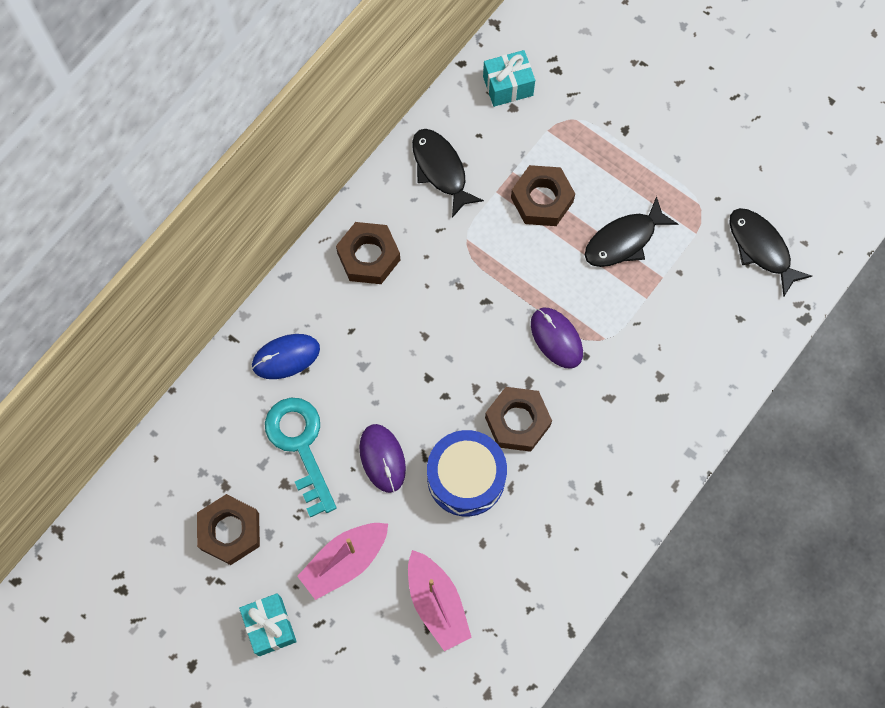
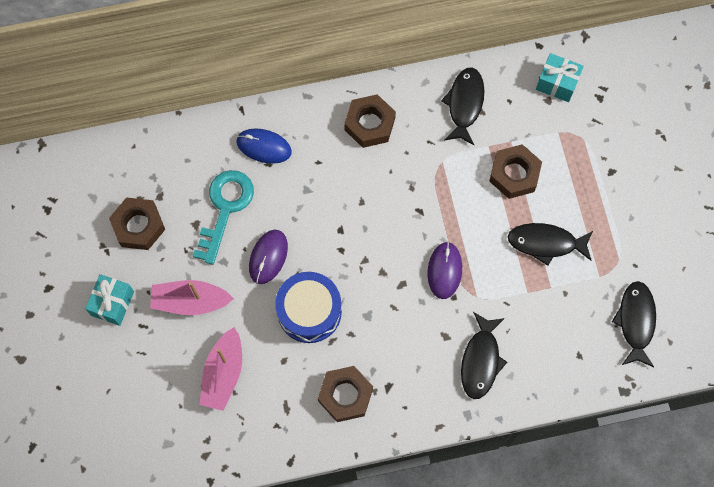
camera: 40 degrees right, 0 degrees up
brown nut [485,387,552,452] -> brown nut moved to [318,366,373,422]
none -> black fish [461,312,507,399]

